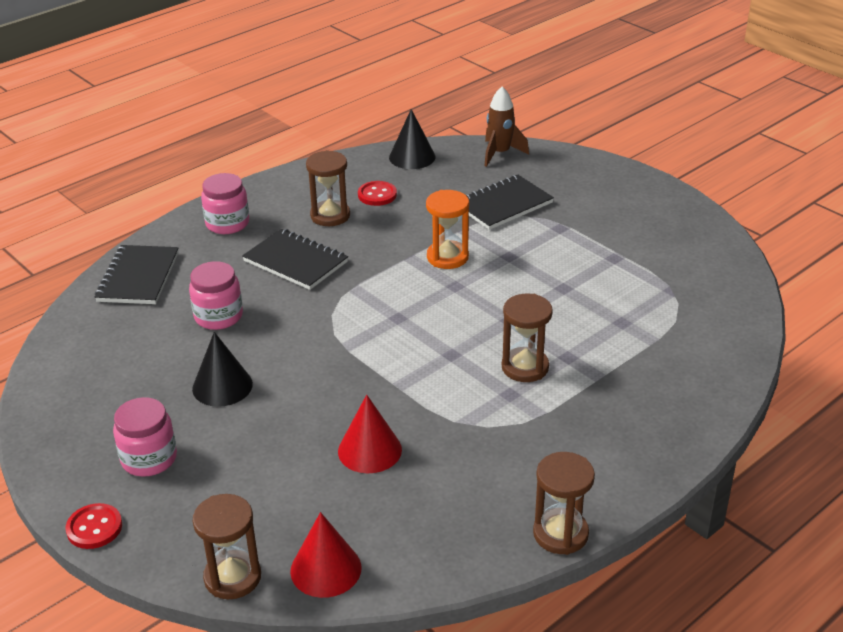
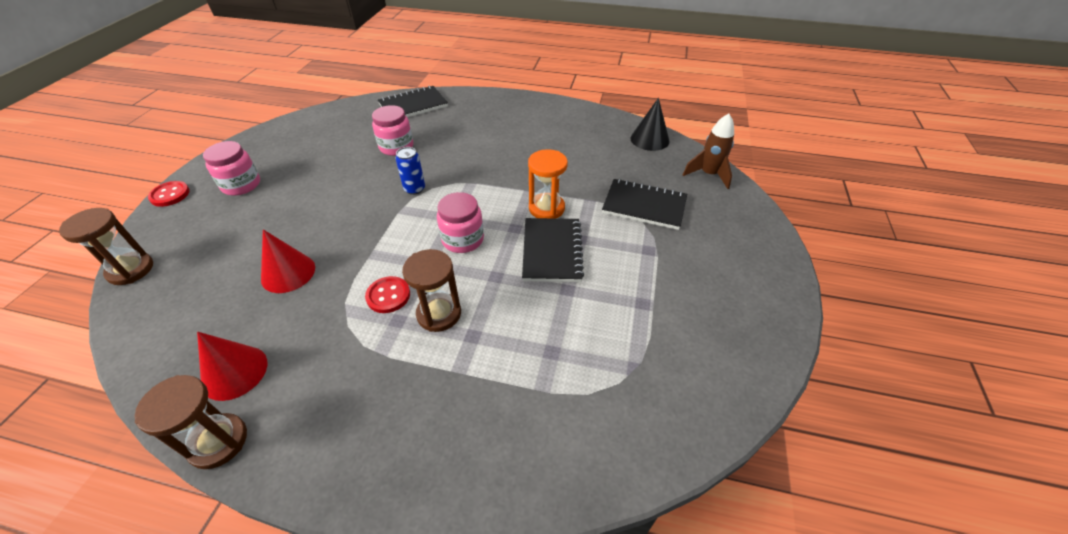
camera: 55 degrees right, 10 degrees up
black cone [192,332,253,407] -> none
pink jar [201,173,249,234] -> pink jar moved to [437,192,484,253]
black notebook [242,228,348,290] -> black notebook moved to [522,218,584,282]
red cone [290,512,361,598] -> red cone moved to [197,332,267,401]
brown hourglass [306,150,350,226] -> none
red button [358,181,397,206] -> red button moved to [365,276,410,313]
none -> blue can [395,147,425,195]

